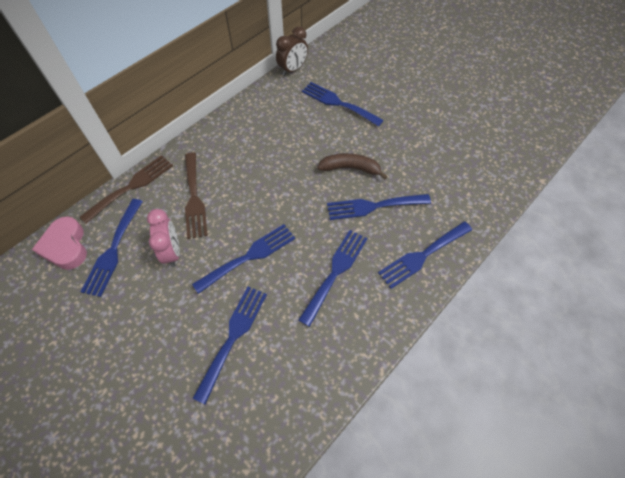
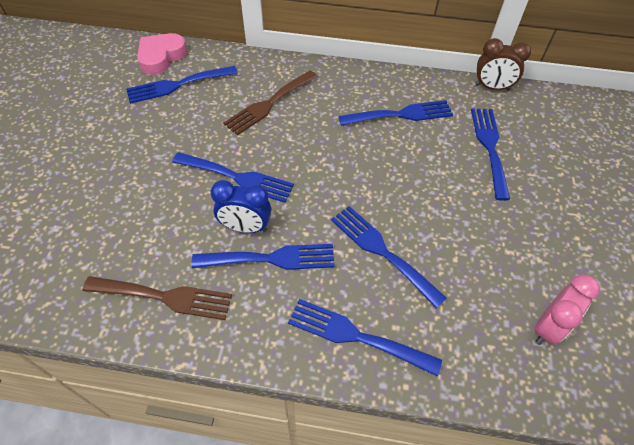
camera: 55 degrees right, 5 degrees down
brown fork [80,155,173,224] -> brown fork moved to [83,276,232,320]
pink clock [147,209,180,267] -> pink clock moved to [534,274,600,345]
blue fork [192,286,267,404] -> blue fork moved to [339,100,453,126]
brown banana [318,153,387,179] -> none
none -> blue clock [210,180,271,233]

